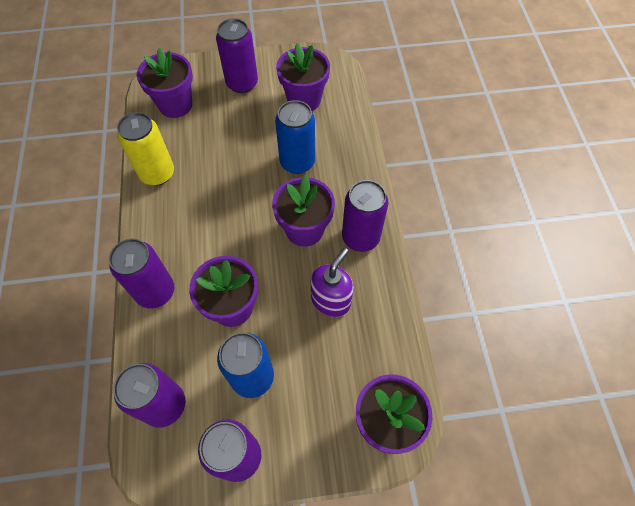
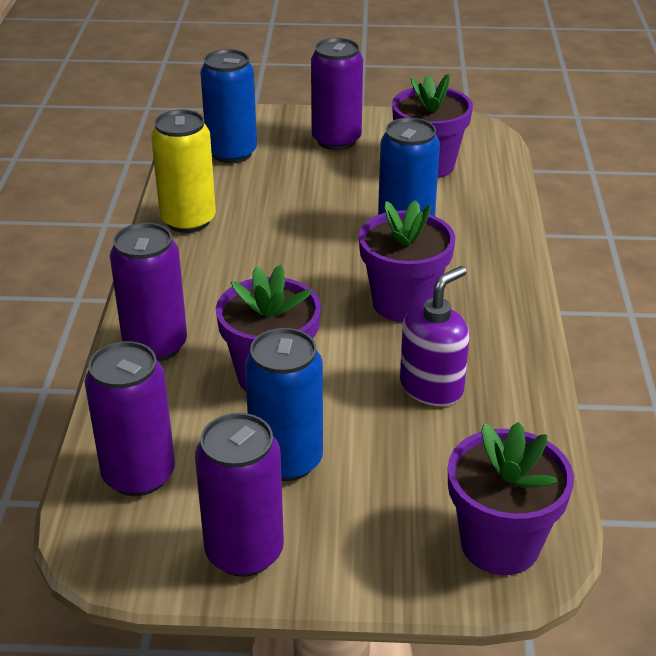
camera: 10 degrees right, 25 degrees down
purple flower pot [137,48,193,118] -> blue can [200,49,257,163]
purple can [342,180,388,252] -> none

